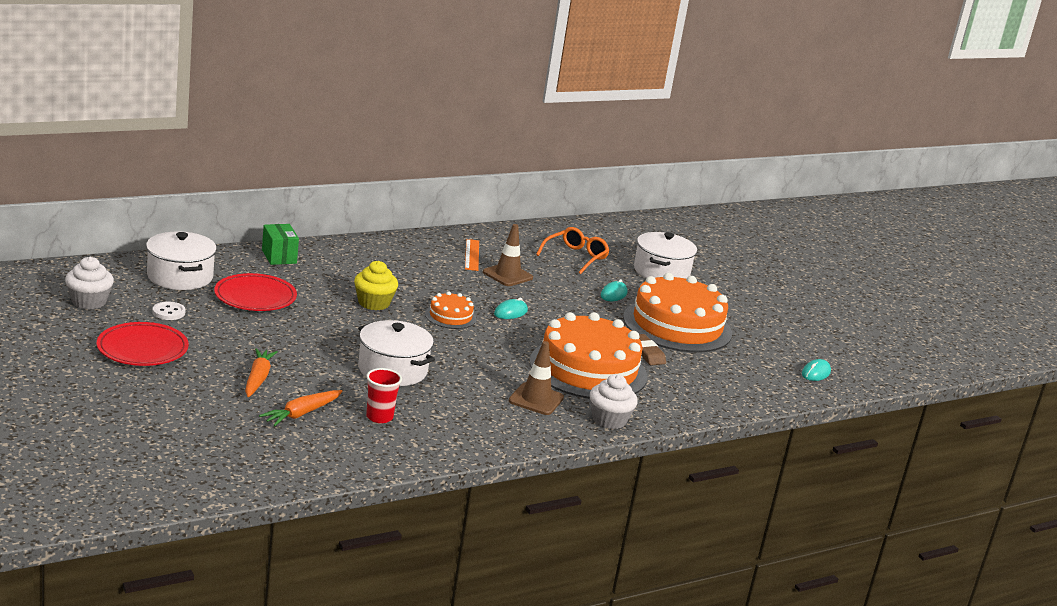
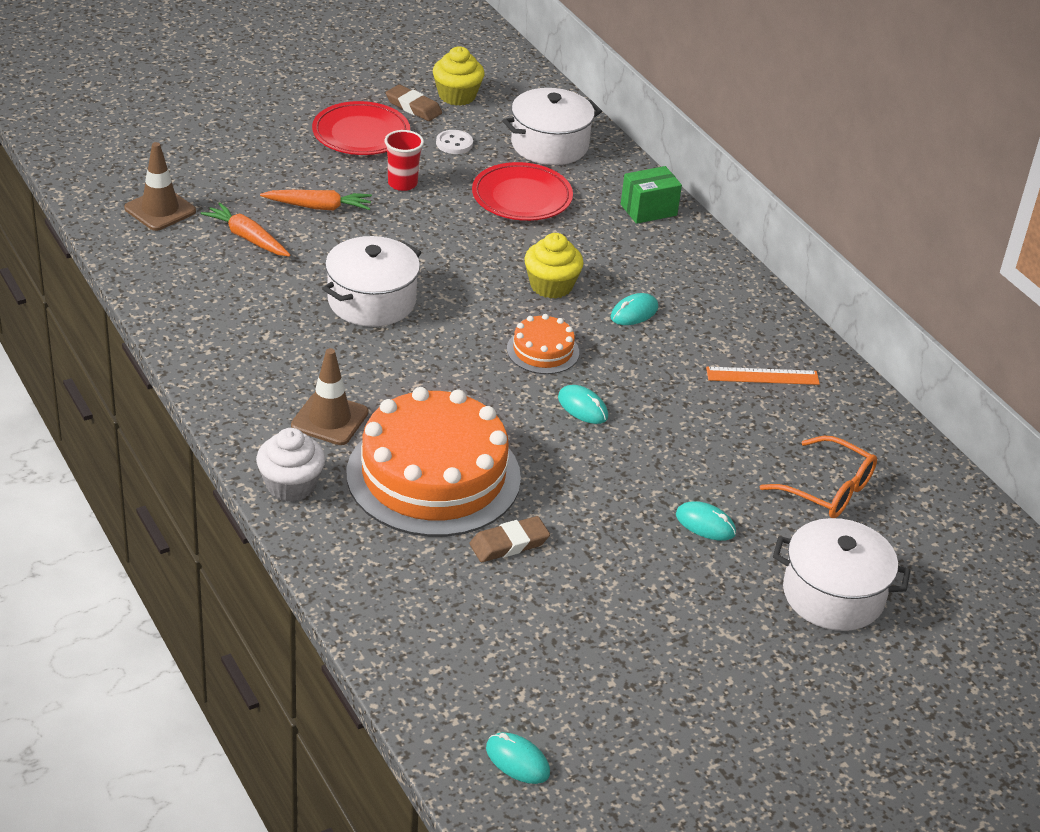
camera: 90 degrees right, 15 degrees up
white cupcake [65,257,114,309] -> yellow cupcake [433,46,484,106]
red cup [366,368,402,423] -> red cup moved to [385,130,424,191]
brown traffic cone [483,224,533,286] -> brown traffic cone moved to [124,142,196,231]
orange cake [623,273,732,352] -> none
none -> brown eraser [386,84,442,121]
none -> turquoise mouse [611,293,658,325]

